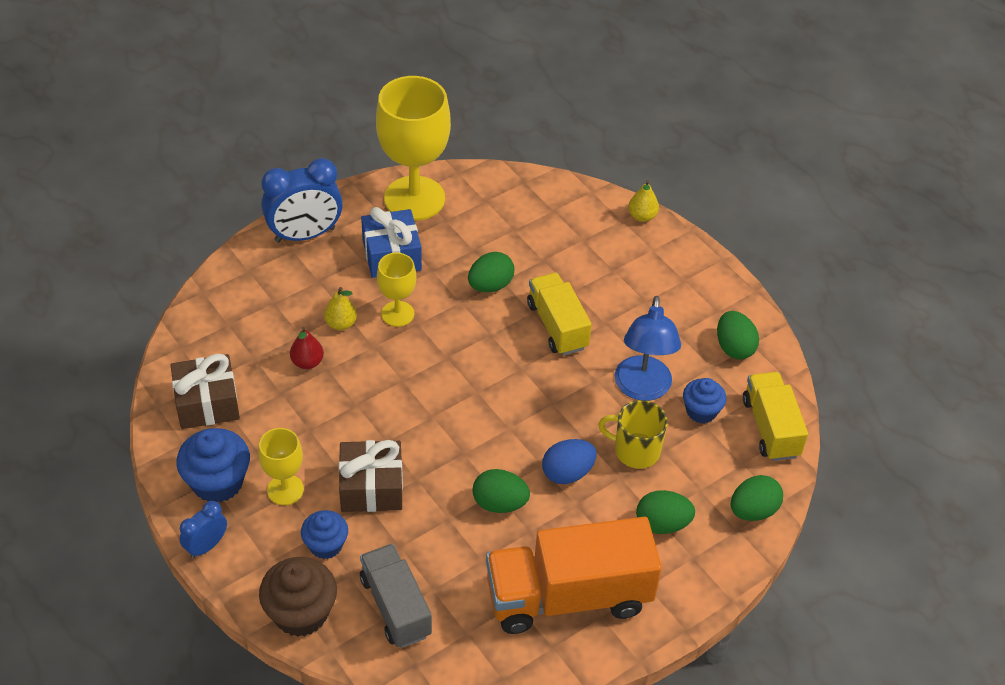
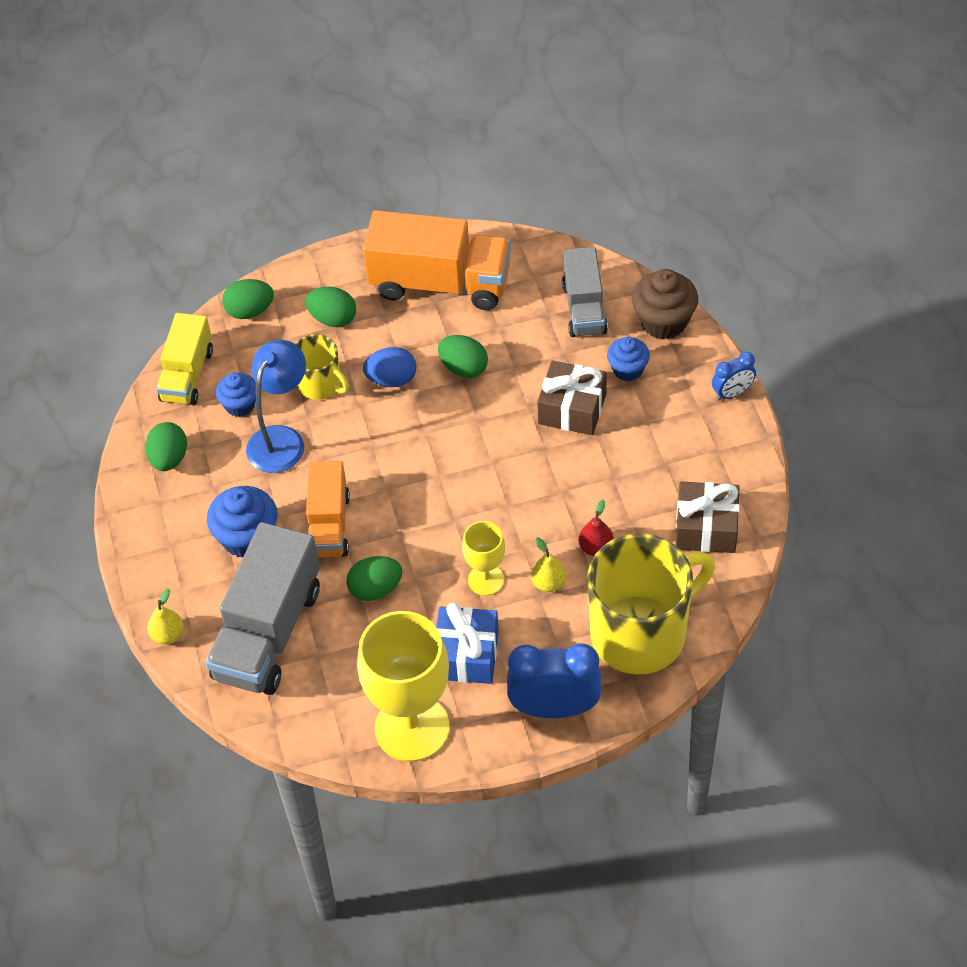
camera: 155 degrees left, 5 degrees up
blue cupcake [176,428,250,503] -> blue cupcake moved to [207,486,277,558]
yellow goblet [258,428,304,505] -> none
yellow truck [527,273,592,356] -> orange truck [306,461,350,557]
none -> grey truck [205,522,320,695]
none -> yellow mug [587,534,715,674]

